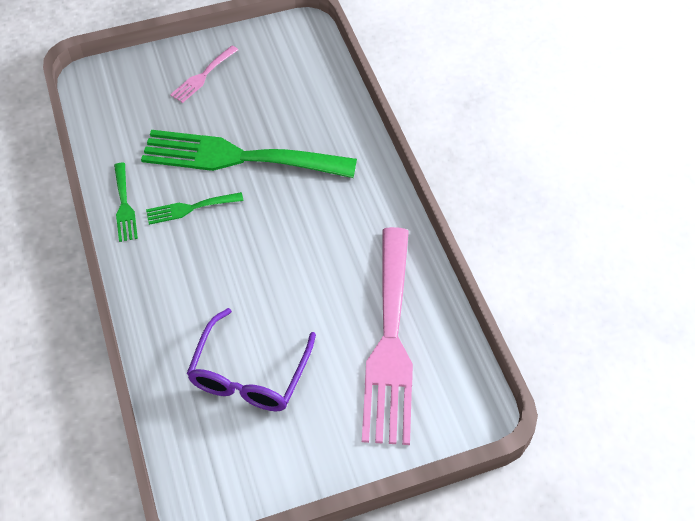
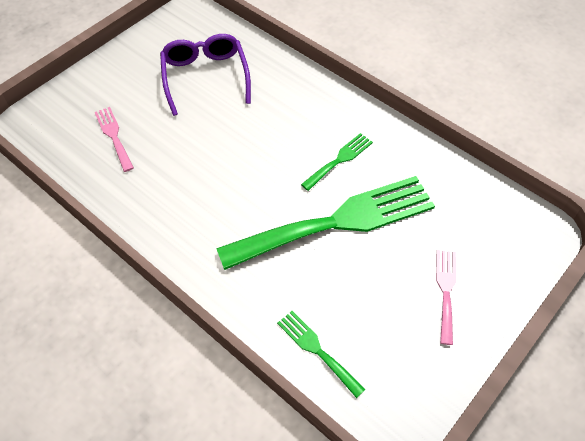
camera: 150 degrees right, 0 degrees up
green fork [114,163,138,242] -> green fork moved to [277,311,366,398]
pink fork [362,227,413,445] -> pink fork [95,107,134,172], size x0.44

